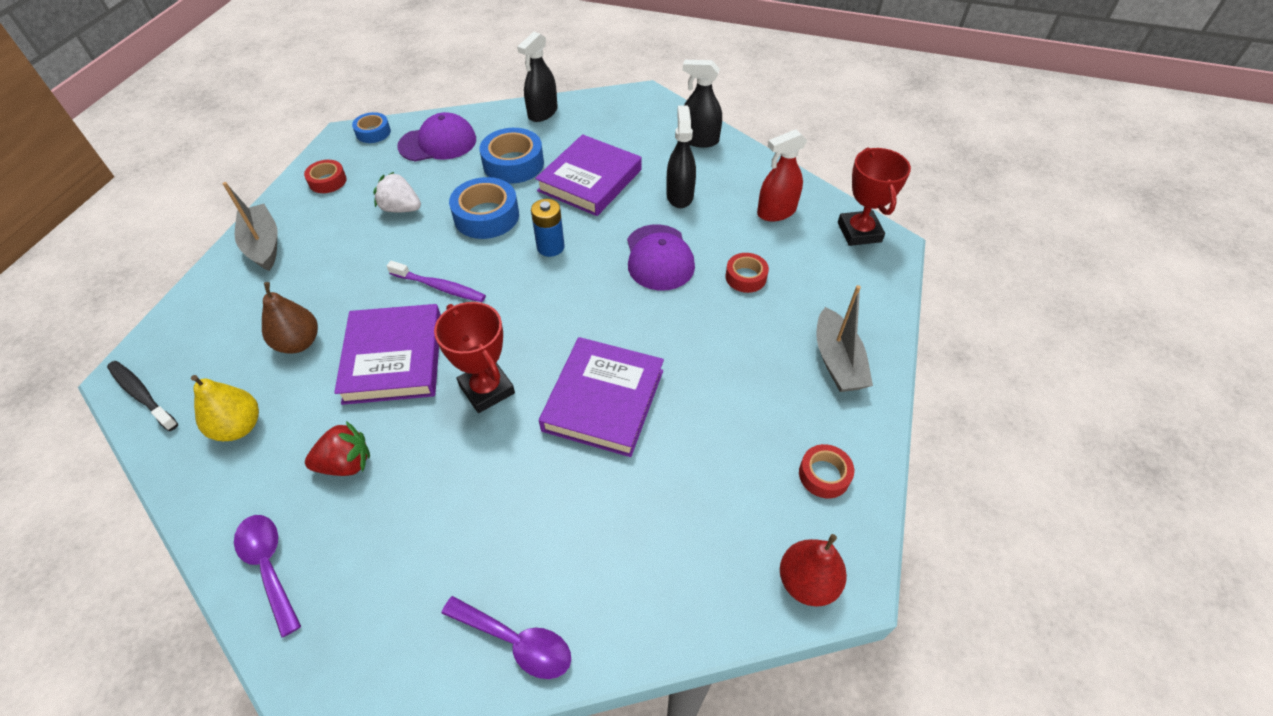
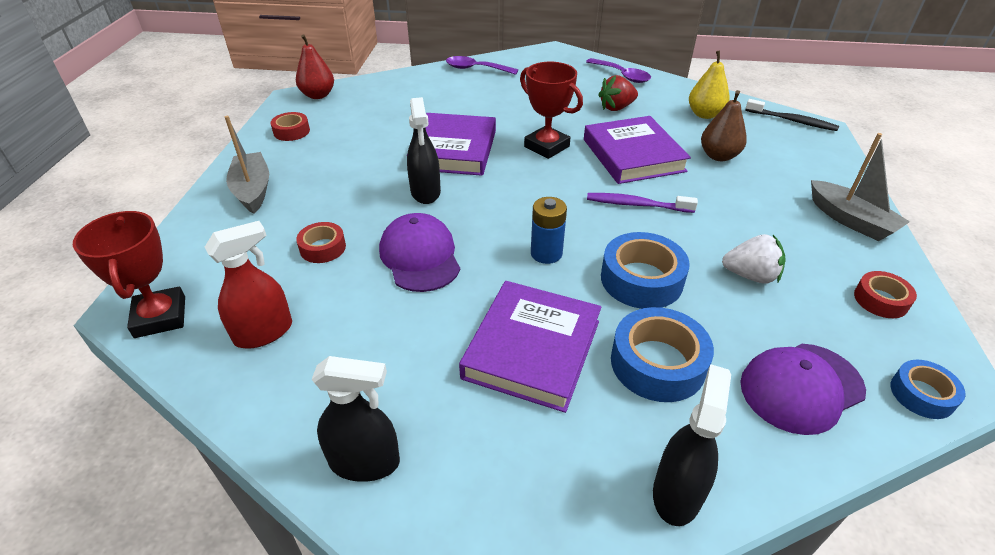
camera: 170 degrees right, 10 degrees down
black spray bottle [666,105,696,208] -> black spray bottle moved to [407,97,441,204]

